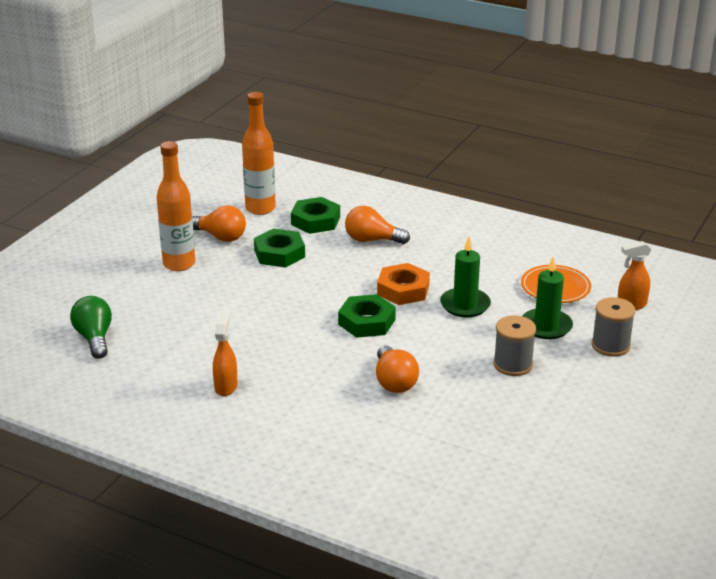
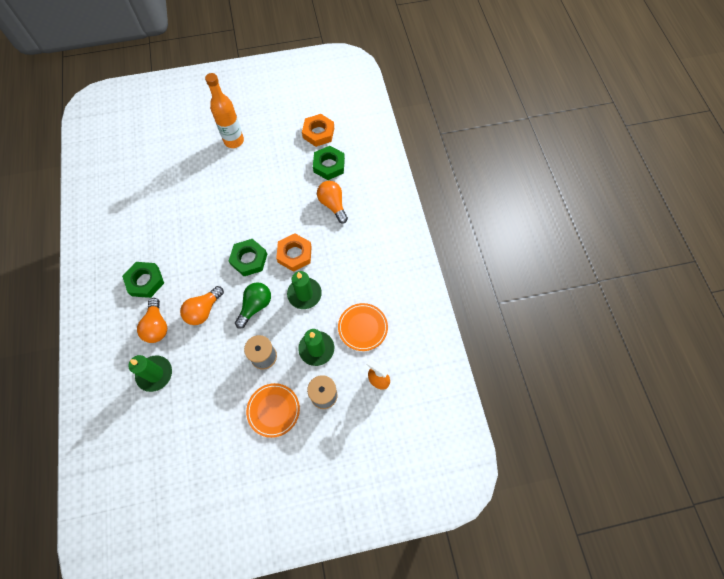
camera: 50 degrees right, 35 degrees up
green light bulb [70,296,112,359] -> green light bulb moved to [235,282,271,329]
orange light bulb [192,205,246,242] -> orange light bulb moved to [137,298,167,343]
orange spray bottle [213,313,238,396] -> none
orange bottle [242,92,276,215] -> orange nut [302,114,334,147]
green nut [254,228,305,268] -> green nut moved to [122,262,164,298]
none -> green candle [129,355,172,392]
none -> orange plate [246,383,300,438]

